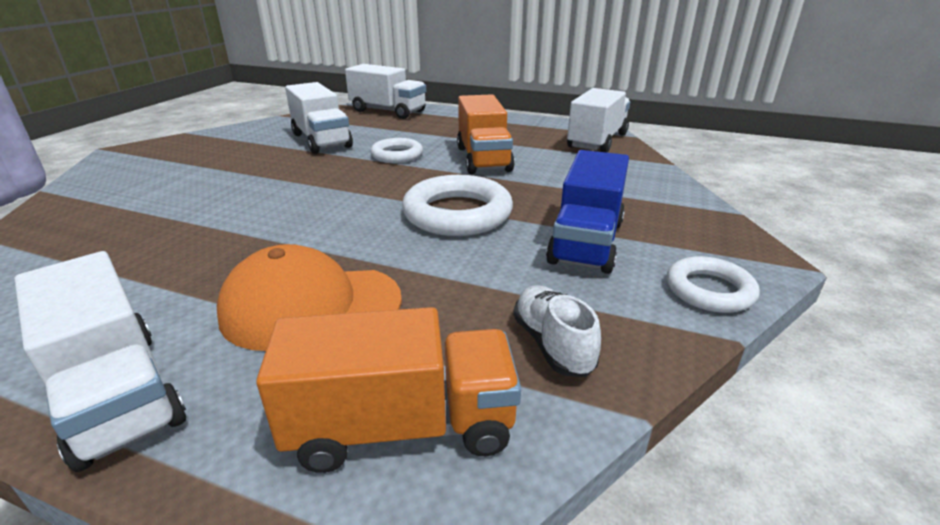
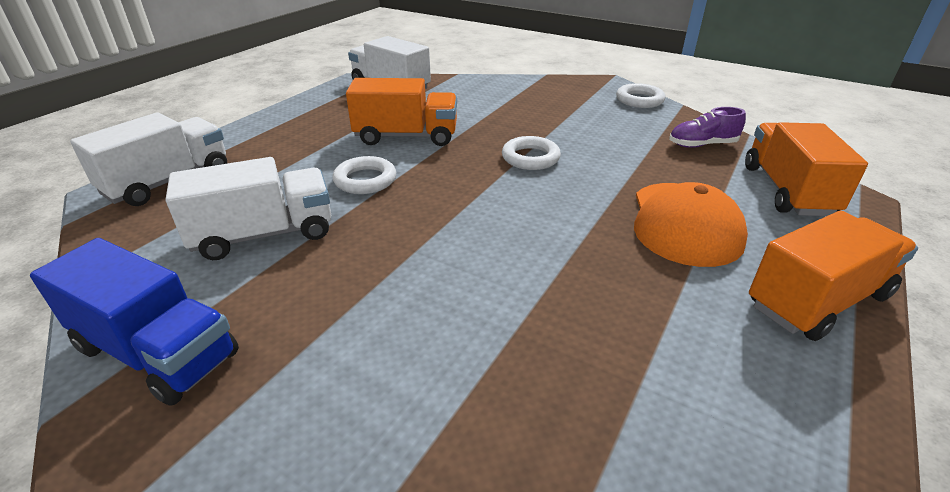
camera: 80 degrees left, 5 degrees up
white truck [15,251,186,472] -> orange truck [749,211,918,341]
white ring [402,175,513,236] -> white ring [502,136,561,170], size x0.61
white shoe [513,285,601,377] -> purple shoe [669,107,746,148]
blue truck [546,150,629,274] -> blue truck moved to [30,238,239,406]

